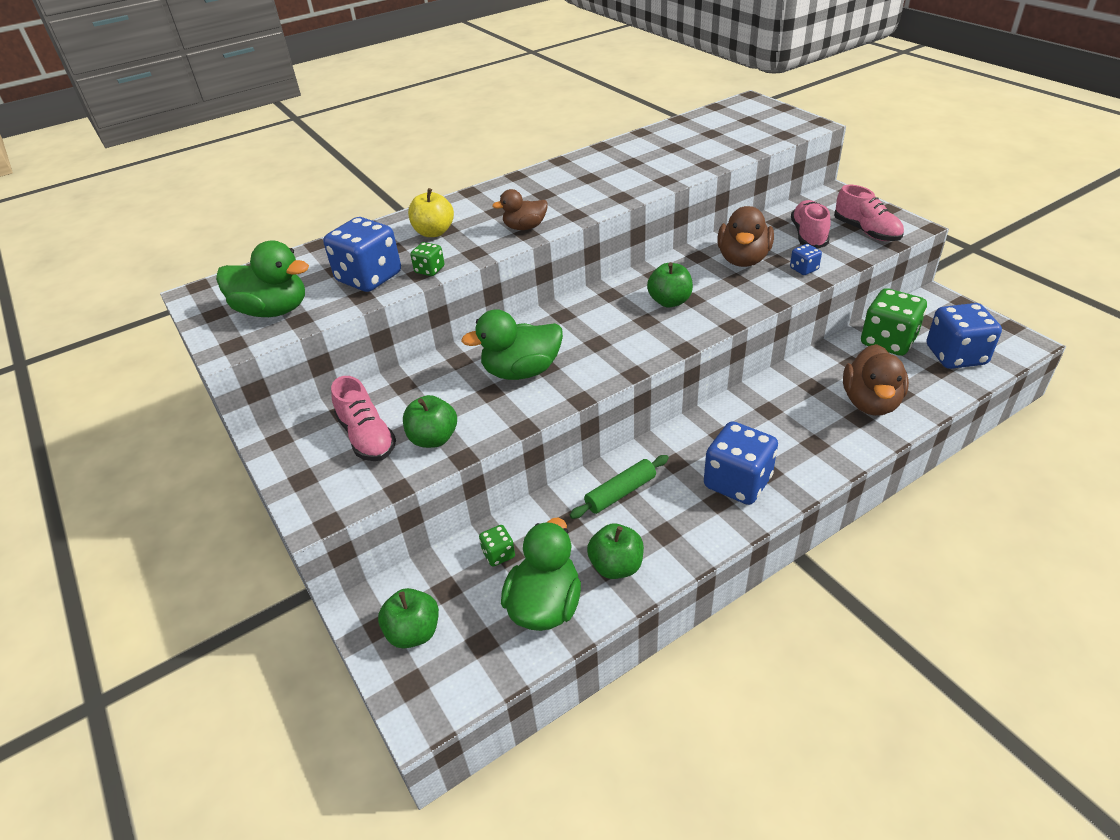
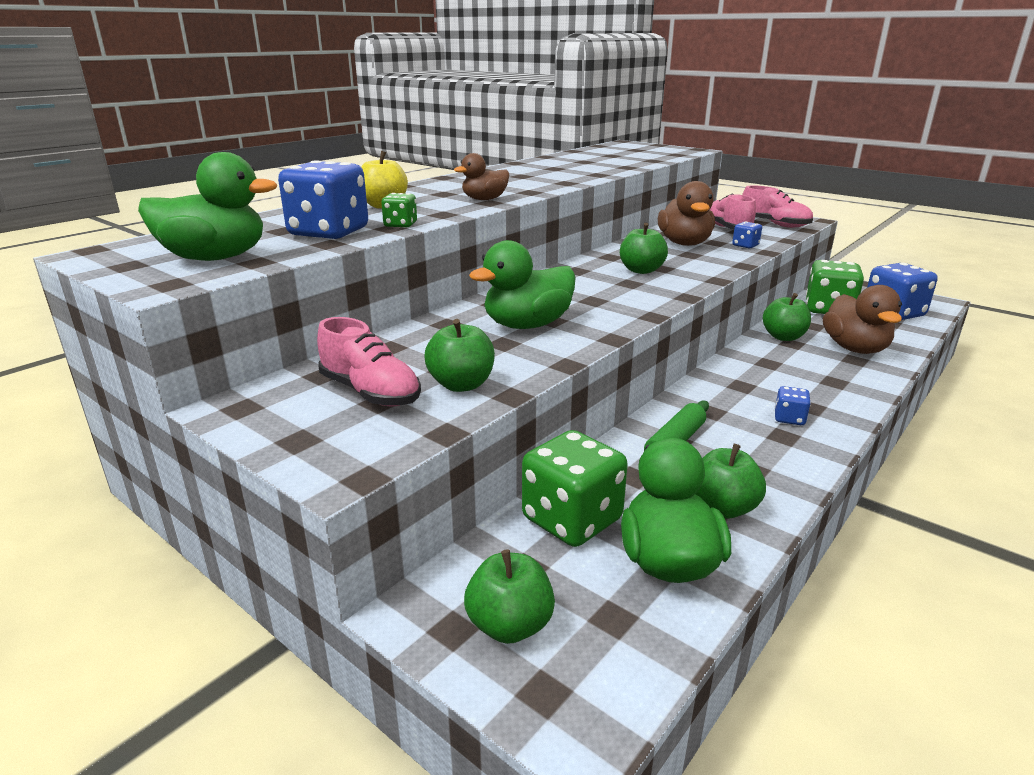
camera: 20 degrees left, 15 degrees down
green dice [479,525,515,566] -> green dice [522,430,628,547], size x2.13
blue dice [704,421,778,505] -> blue dice [775,386,811,425], size x0.47
none -> green apple [763,293,811,341]

